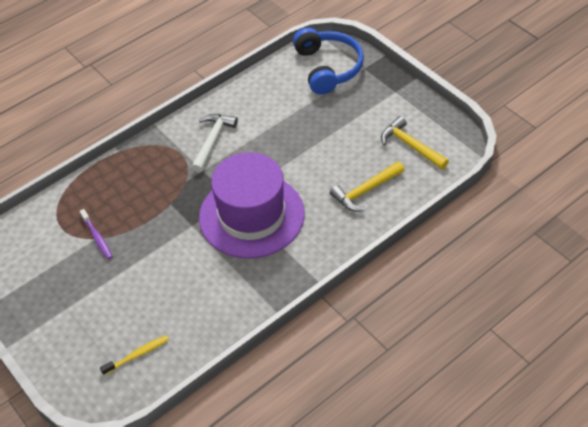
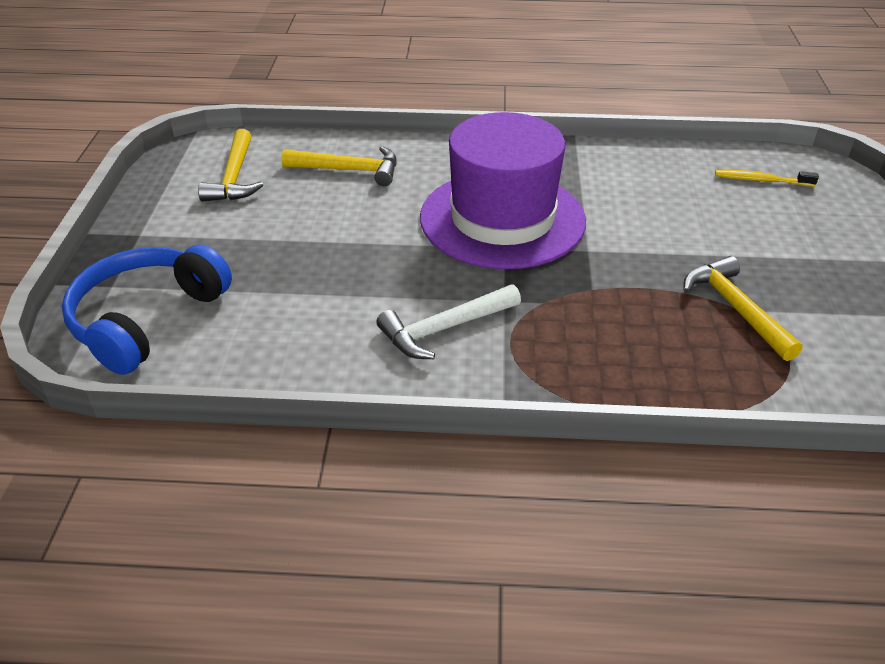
camera: 140 degrees left, 10 degrees down
purple toothbrush [80,209,113,259] -> yellow hammer [683,256,803,361]

